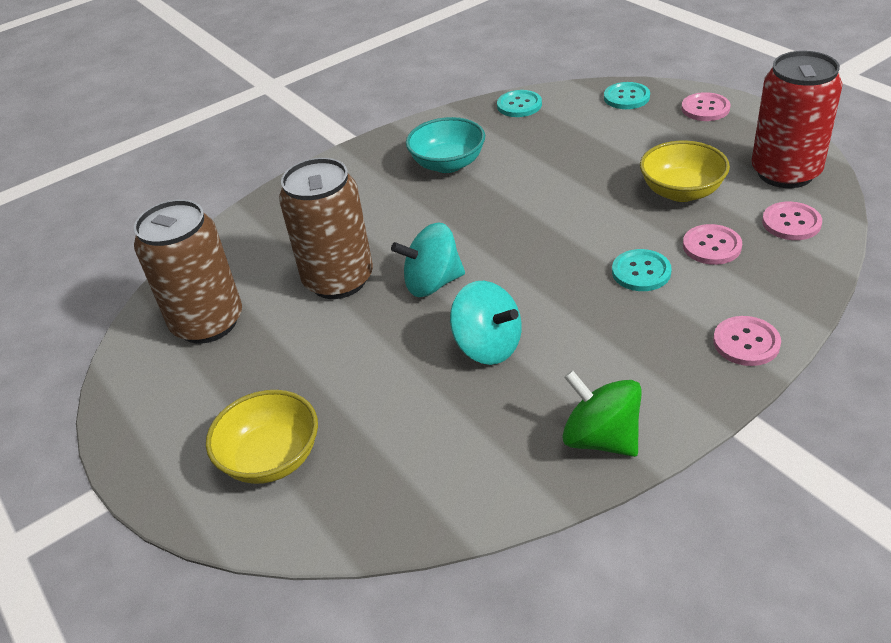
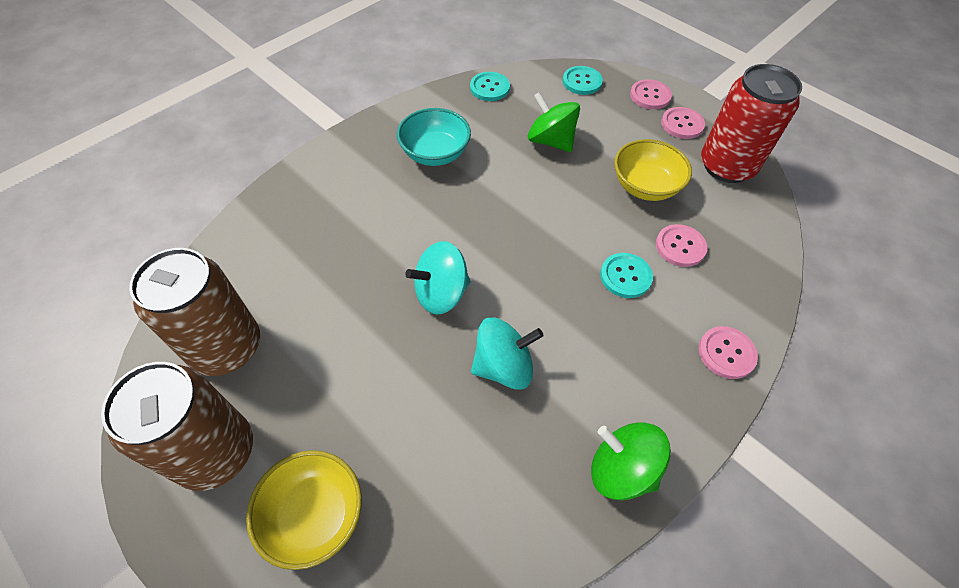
camera: 15 degrees left, 15 degrees up
brown can [279,158,373,299] -> brown can moved to [101,362,253,491]
turquoise spinning top [450,281,522,365] -> turquoise spinning top turned 45 degrees counterclockwise [471,317,544,390]
pink button [762,202,822,240] -> pink button moved to [661,107,705,139]
none -> green spinning top [528,92,580,152]

